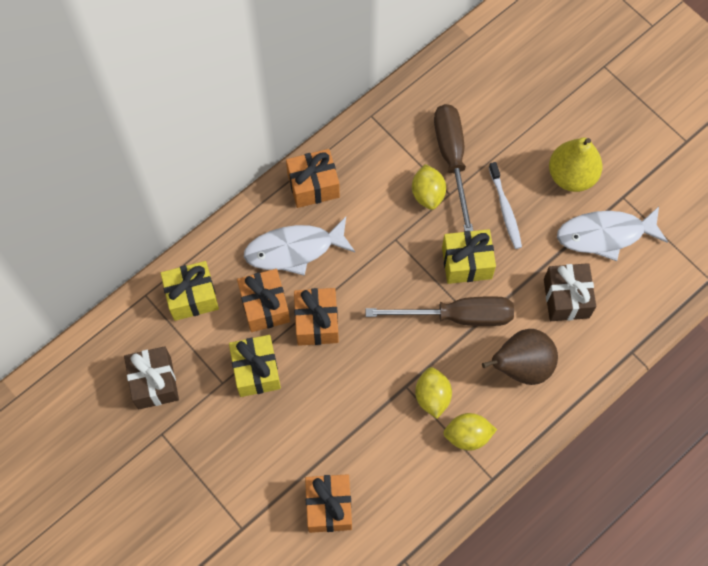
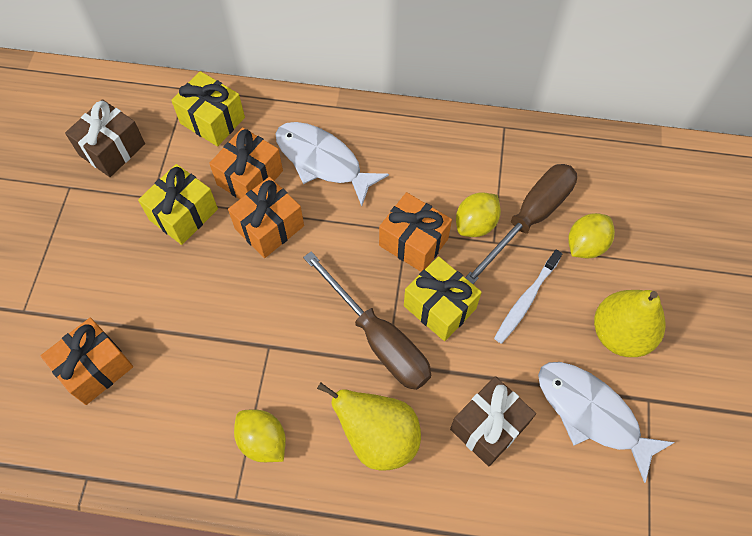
camera: 50 degrees right, 5 degrees down
orange gift [286,149,340,208] -> orange gift moved to [379,192,452,272]
yellow lemon [415,367,452,419] -> yellow lemon moved to [568,213,615,258]
brown pear [482,329,558,385] -> yellow pear [317,382,421,471]

